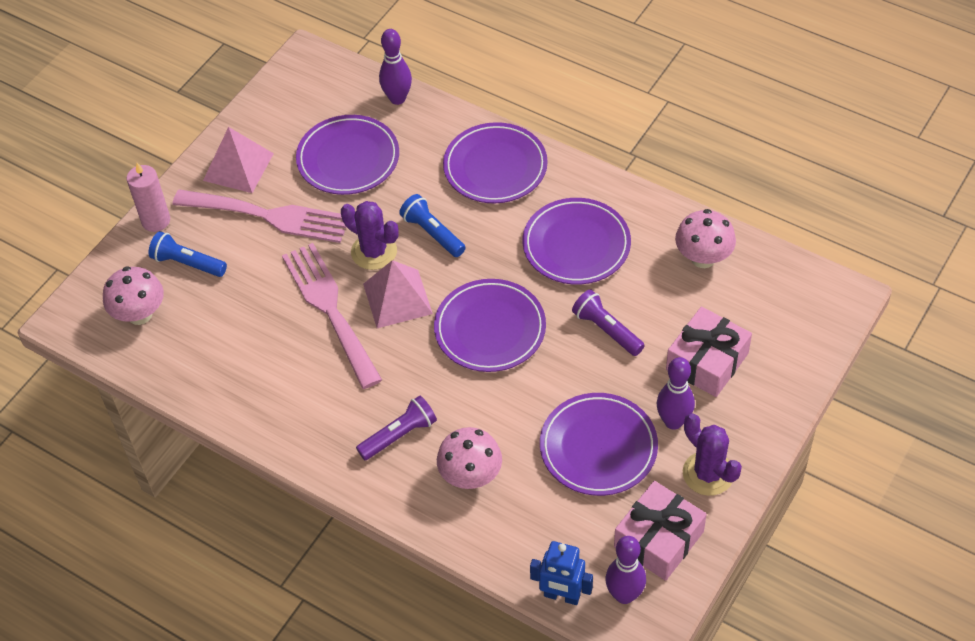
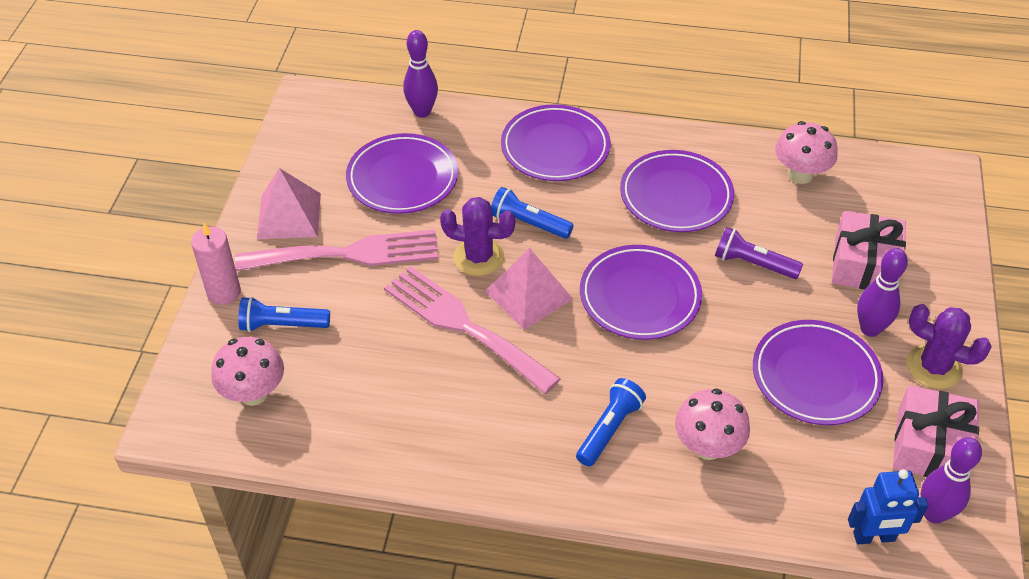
camera: 25 degrees left, 5 degrees down
purple flashlight [356,396,437,460] -> blue flashlight [576,378,646,467]

